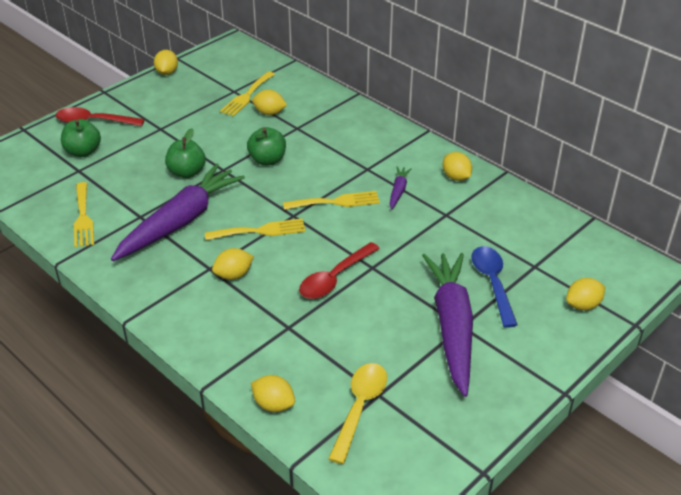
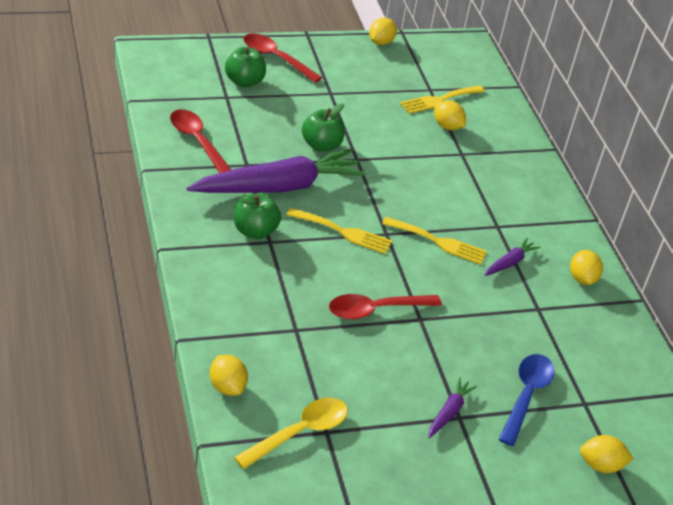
camera: 25 degrees right, 0 degrees up
yellow fork [74,182,94,248] -> red spoon [170,109,231,173]
yellow lemon [212,248,254,280] -> none
green apple [247,127,286,166] -> green apple moved to [234,193,281,239]
purple carrot [422,253,473,397] -> purple carrot [428,377,477,438], size x0.42

